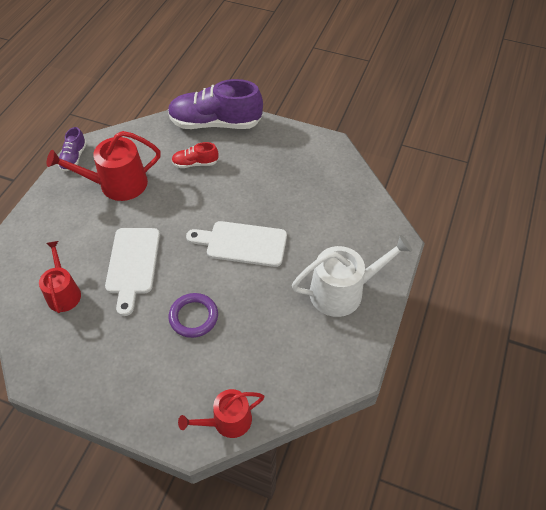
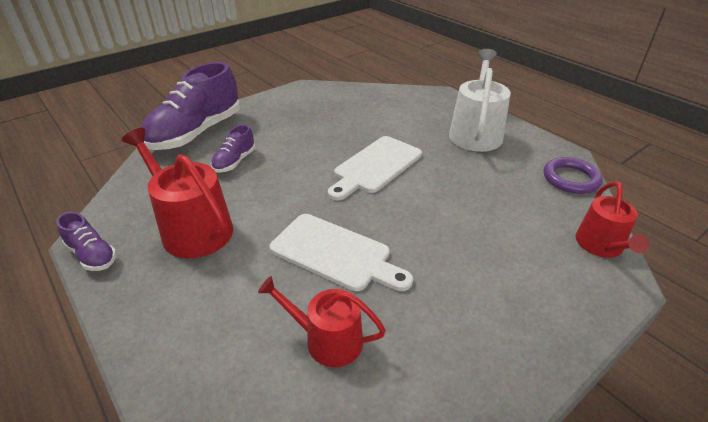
camera: 60 degrees left, 15 degrees down
red watering can [47,131,161,201] -> red watering can turned 120 degrees clockwise [122,128,233,258]
purple ring [169,293,218,338] -> purple ring moved to [544,157,603,194]
red shoe [171,142,218,168] -> purple shoe [211,124,255,173]

